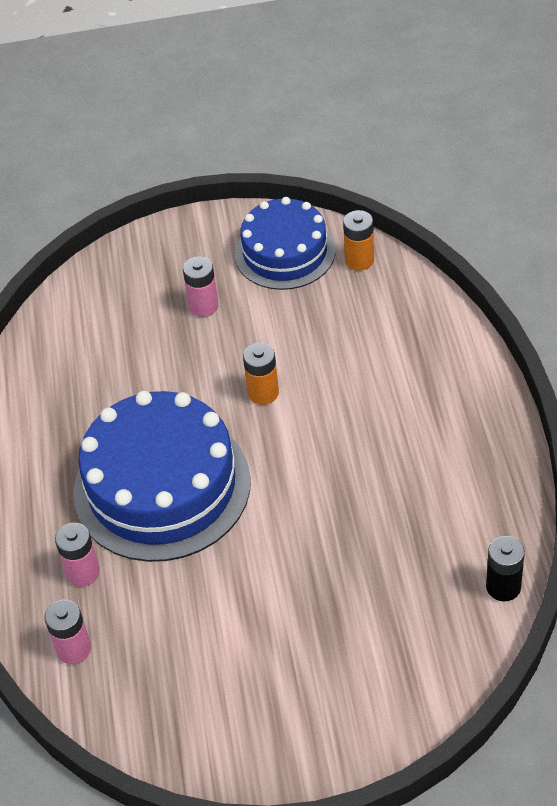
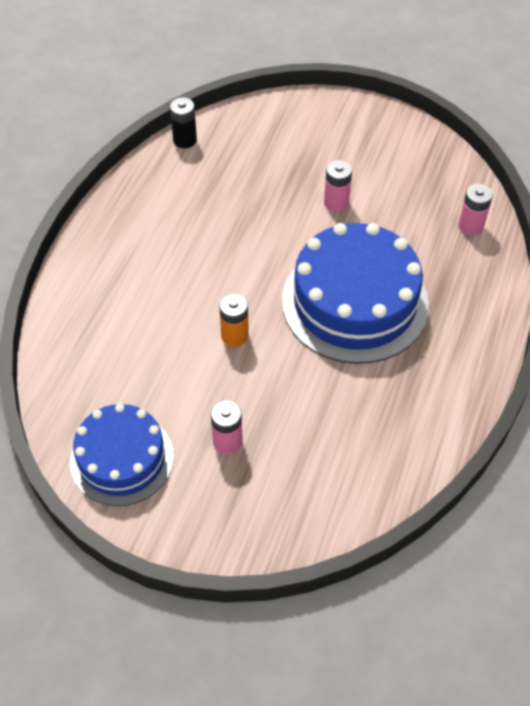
camera: 155 degrees left, 5 degrees up
pink battery [55,523,100,587] -> pink battery moved to [324,160,352,212]
orange battery [343,210,374,271] -> none

